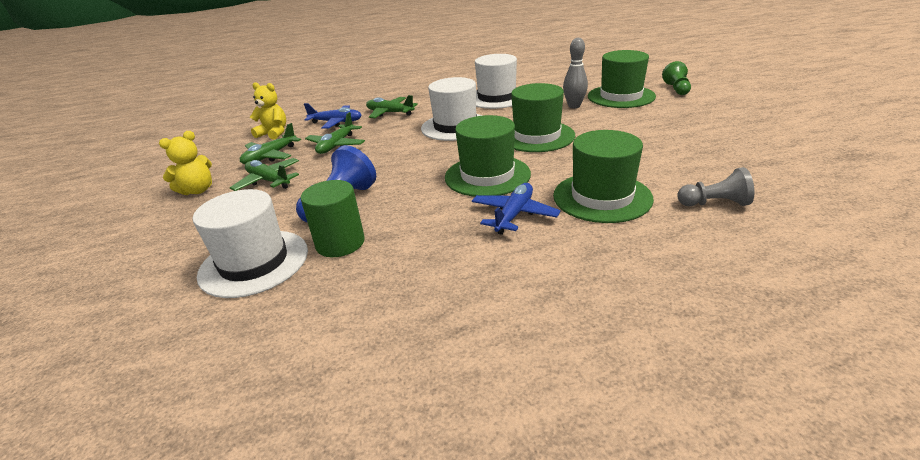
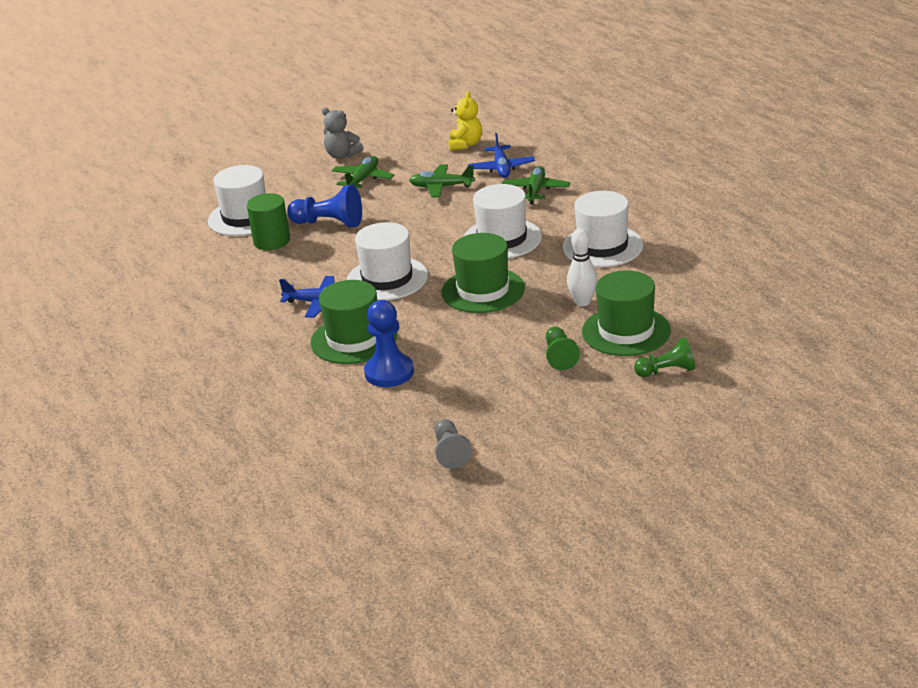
camera: 75 degrees right, 0 degrees up
yellow teddy bear [159,131,212,195] -> grey teddy bear [322,107,363,159]
green plane [240,123,301,164] -> none
green hat [445,115,531,197] -> white hat [347,222,428,301]
grey bowling pin [563,38,588,108] -> white bowling pin [567,228,598,306]
grey pawn [677,167,754,206] -> grey pawn moved to [435,419,472,469]
none -> blue pawn [364,300,414,387]
none -> green pawn [546,327,580,370]

